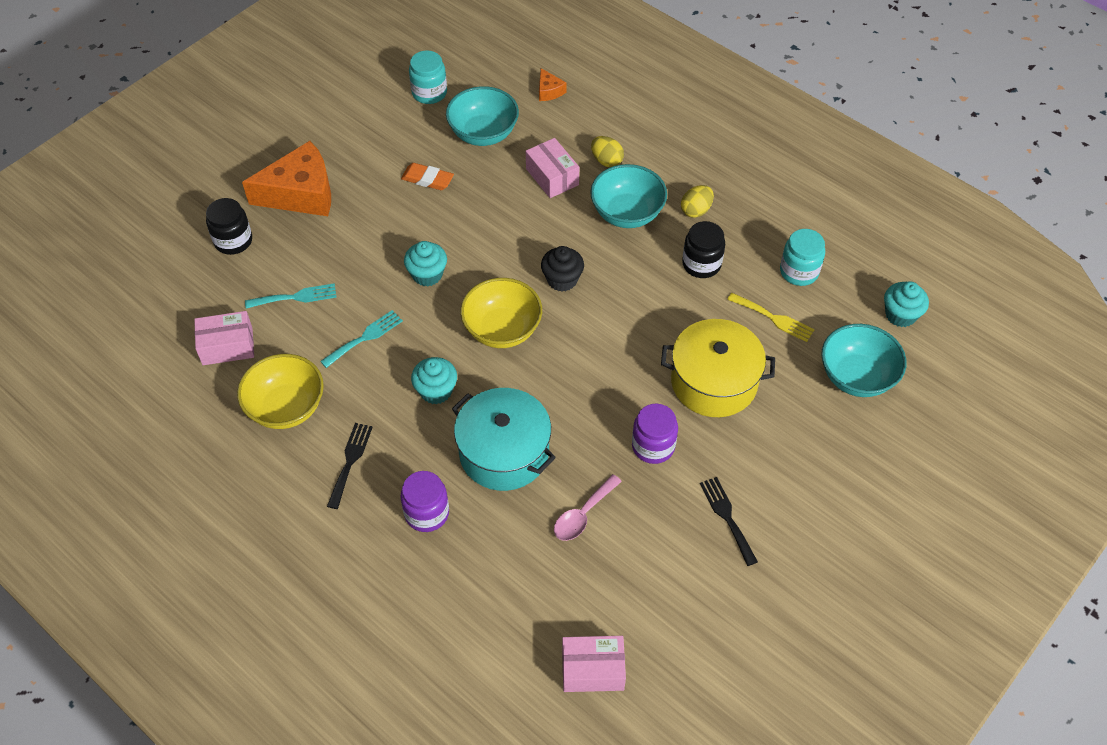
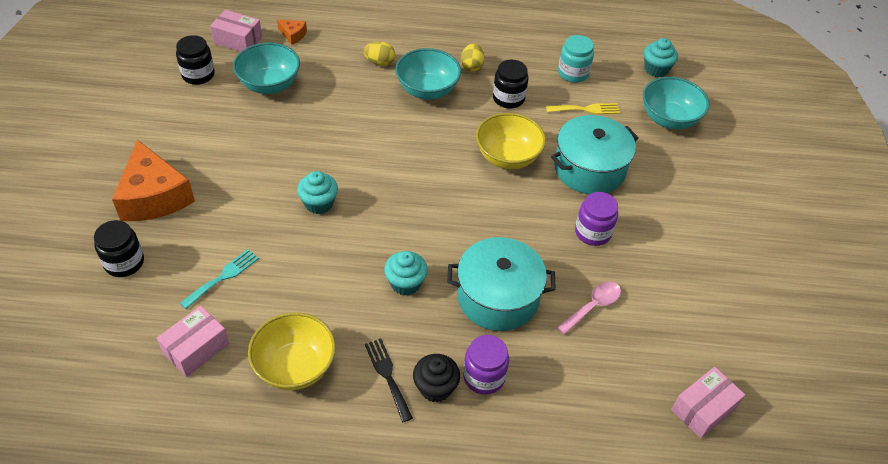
camera: 40 degrees left, 5 degrees down
orange cheese [242,141,331,216] -> orange cheese turned 120 degrees clockwise [112,139,195,221]
turquoise fork [320,310,403,368] -> none
orange eraser [401,163,454,190] -> none
turquoise jar [409,50,447,104] -> black jar [176,35,215,85]
yellow bowl [460,278,542,348] -> yellow bowl moved to [476,113,546,169]
pink box [526,138,579,198] -> pink box moved to [210,10,262,52]
black cupcake [541,246,584,292] -> black cupcake moved to [413,354,460,402]
pink spoon [554,474,622,541] -> pink spoon turned 135 degrees counterclockwise [557,282,621,335]
yellow pot [661,319,775,417] -> turquoise pot [551,115,639,194]
black fork [700,477,758,566] -> none

